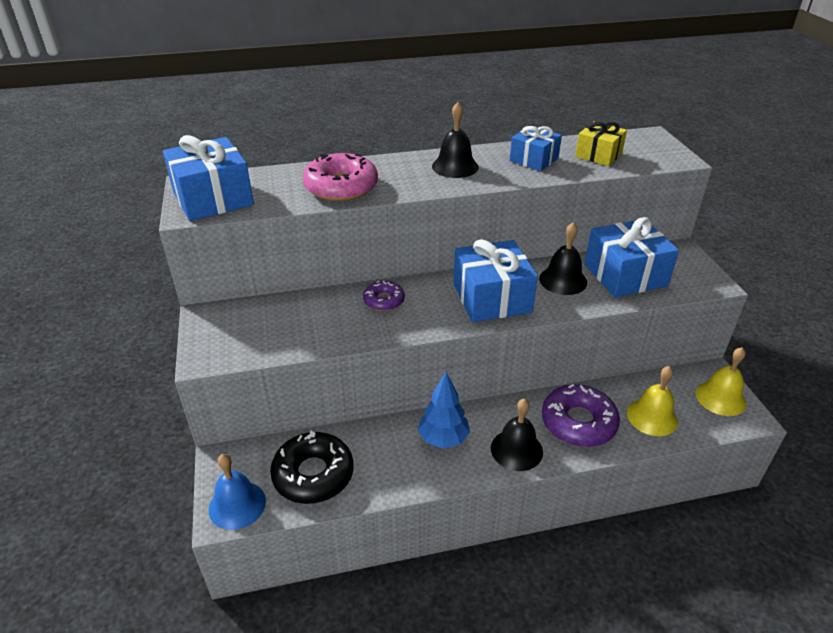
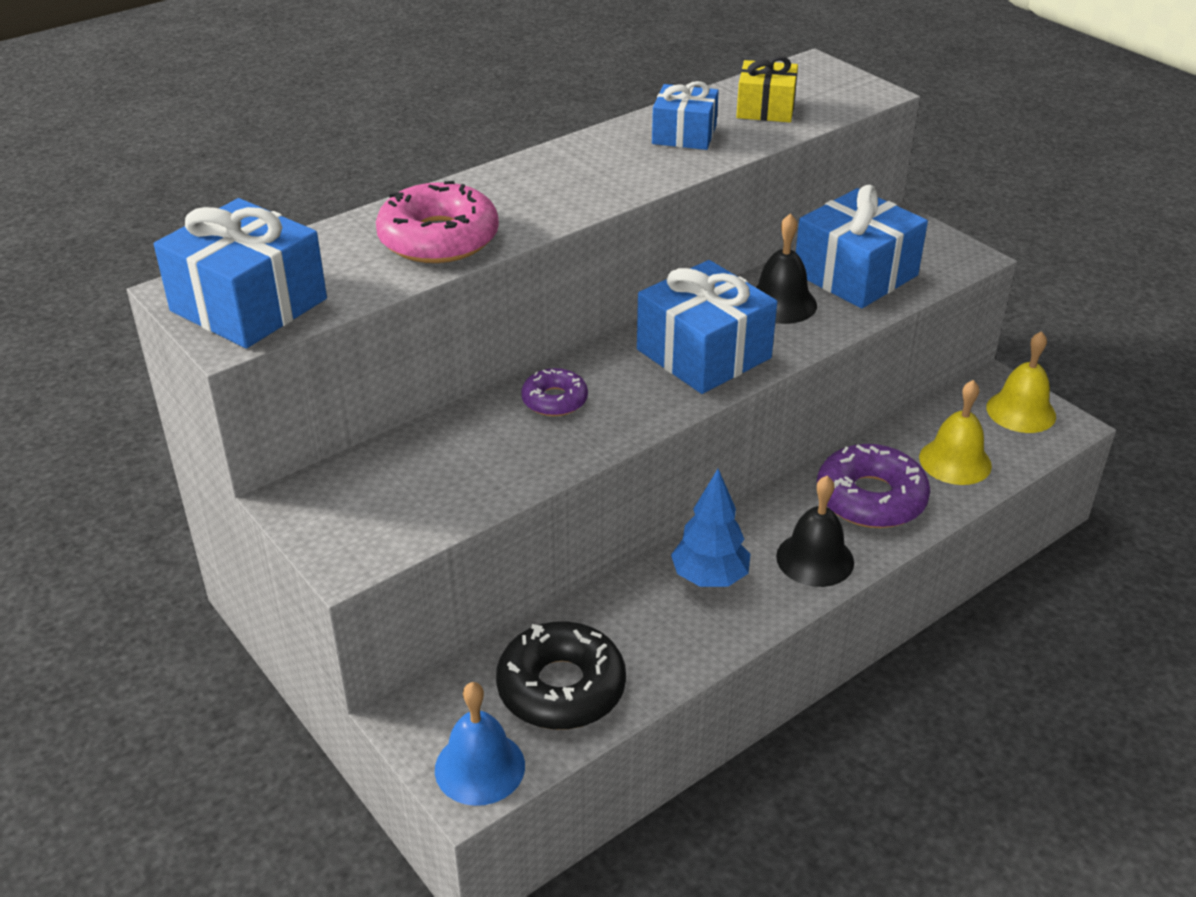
camera: 25 degrees left, 0 degrees up
black bell [432,102,479,178] -> none

